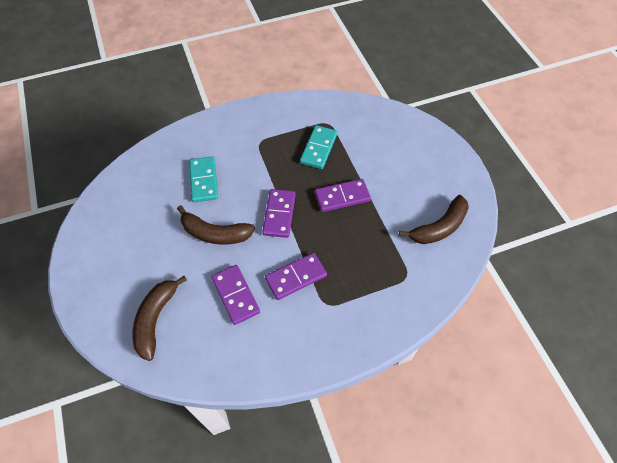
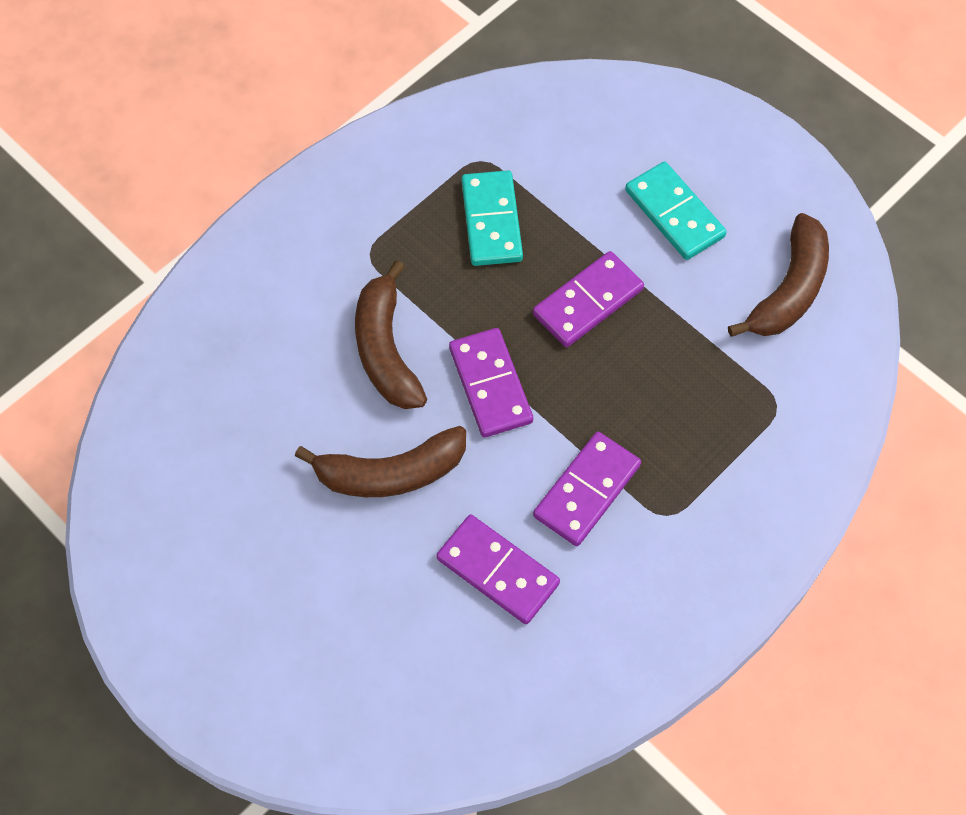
camera: 25 degrees left, 5 degrees up
brown banana [133,276,187,361] -> brown banana moved to [355,261,427,409]
turquoise domino [189,156,218,202] -> turquoise domino moved to [625,162,727,260]

